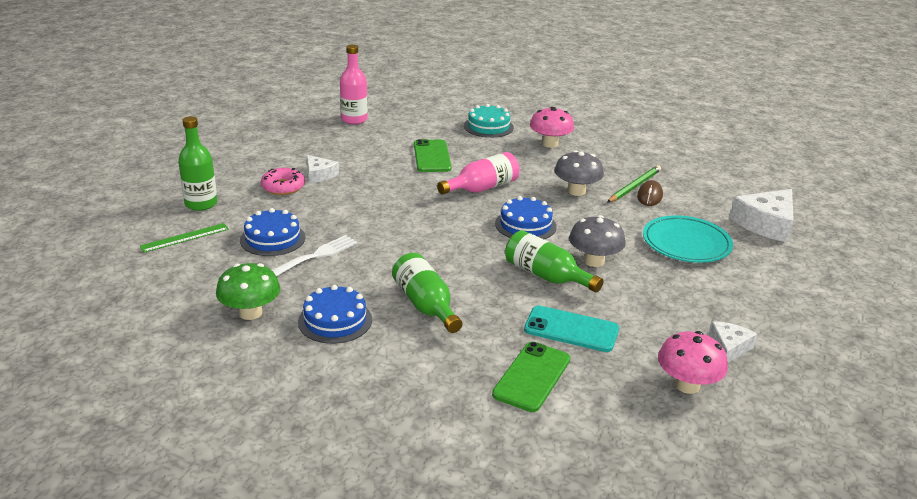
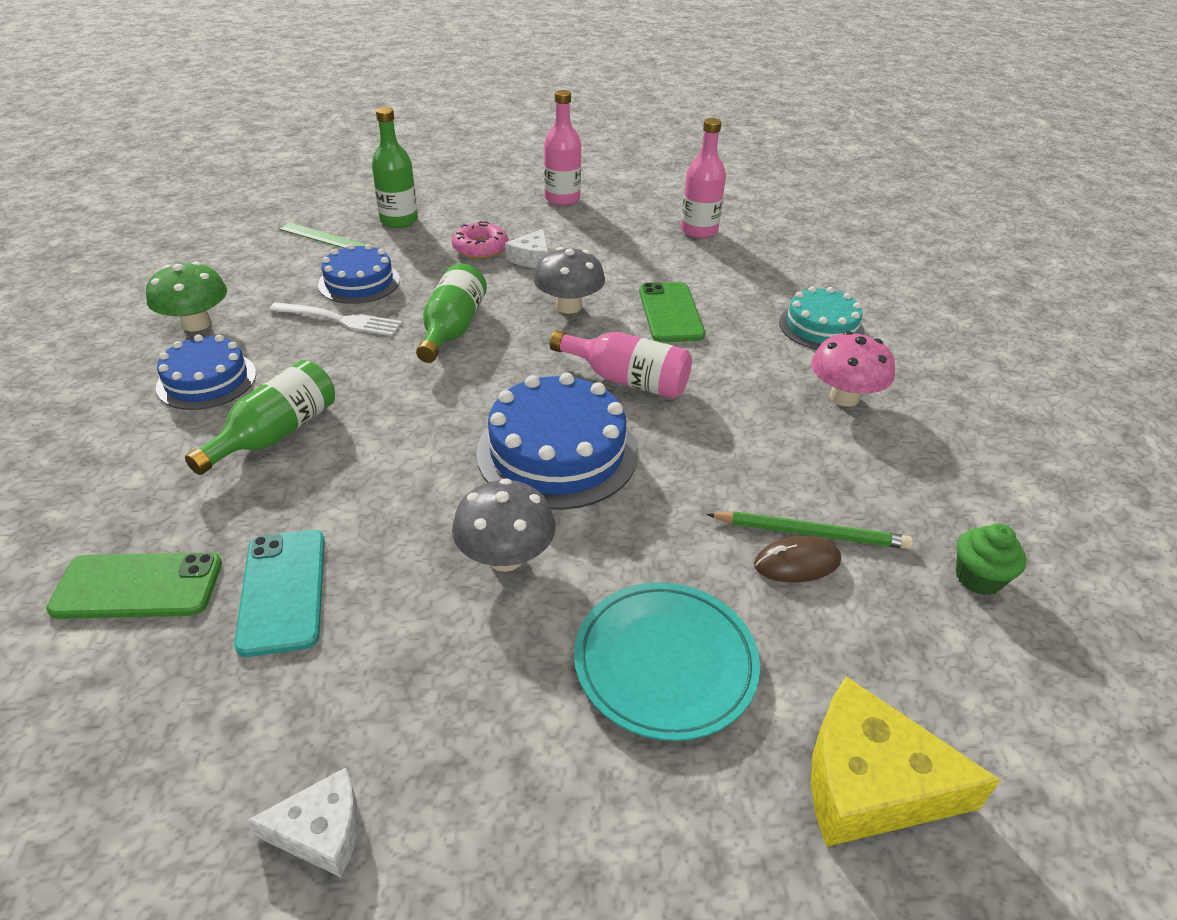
camera: 60 degrees right, 10 degrees up
green phone [414,139,452,172] -> green phone turned 60 degrees counterclockwise [639,282,705,342]
blue cake [495,196,557,239] -> blue cake [476,373,638,510], size x1.57
green bottle [505,230,603,292] -> green bottle moved to [416,264,487,363]
grey mushroom [554,151,604,196] -> grey mushroom moved to [534,247,605,314]
pink mushroom [658,331,728,394] -> none
white cheese [730,189,794,243] -> yellow cheese [811,677,1001,847]
none -> pink bottle [544,90,581,206]
none -> green cupcake [956,523,1026,595]

